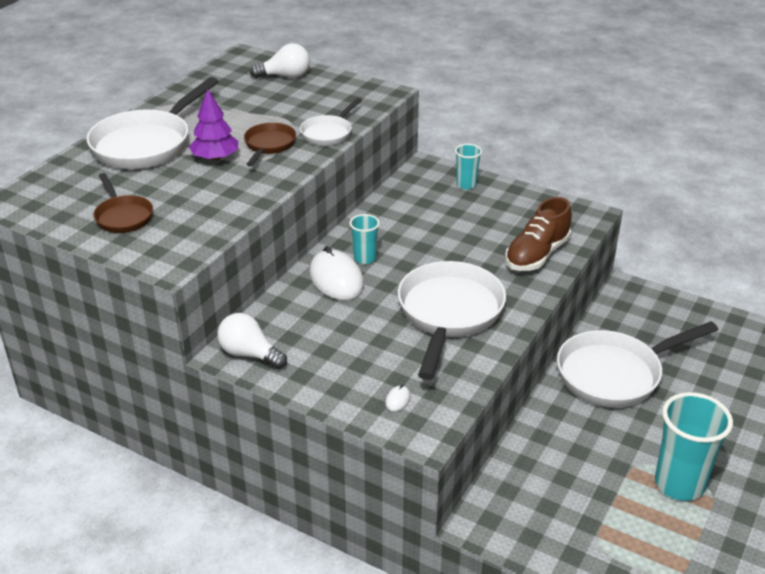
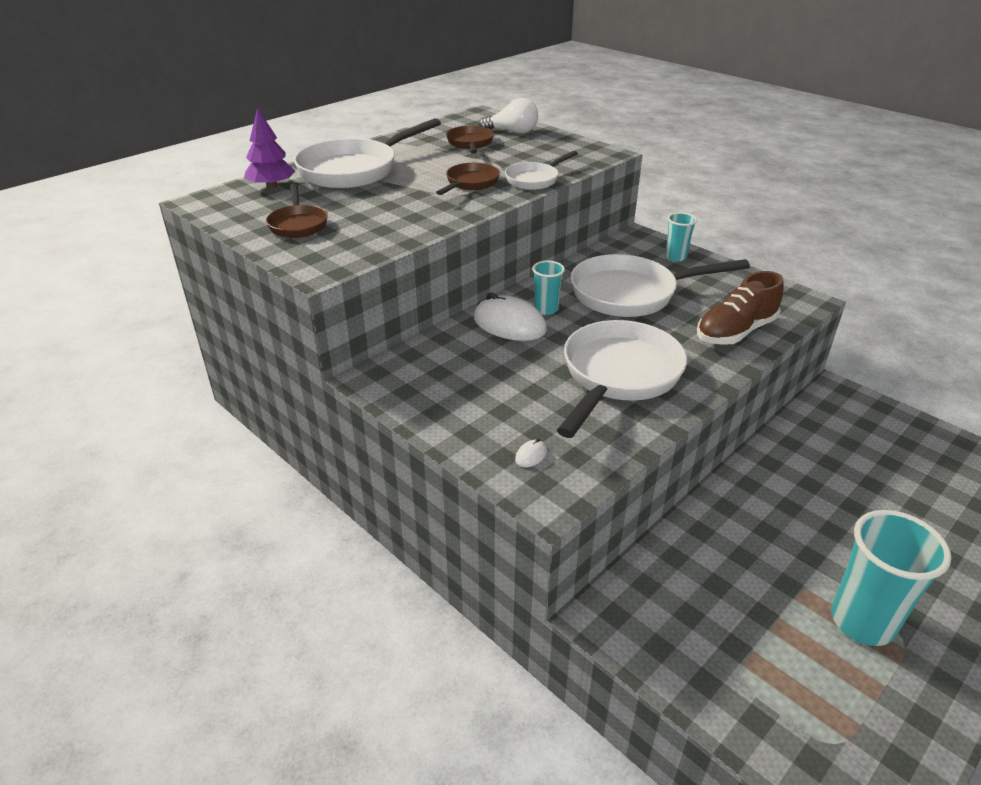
camera: 15 degrees right, 0 degrees up
purple tree [189,89,238,161] -> purple tree moved to [244,108,296,189]
white light bulb [217,313,287,369] -> none
white mouse [309,246,364,300] -> white mouse turned 45 degrees counterclockwise [474,293,547,341]
white pan [557,321,718,408] -> white pan moved to [571,254,750,317]
none -> brown pan [446,126,494,154]

